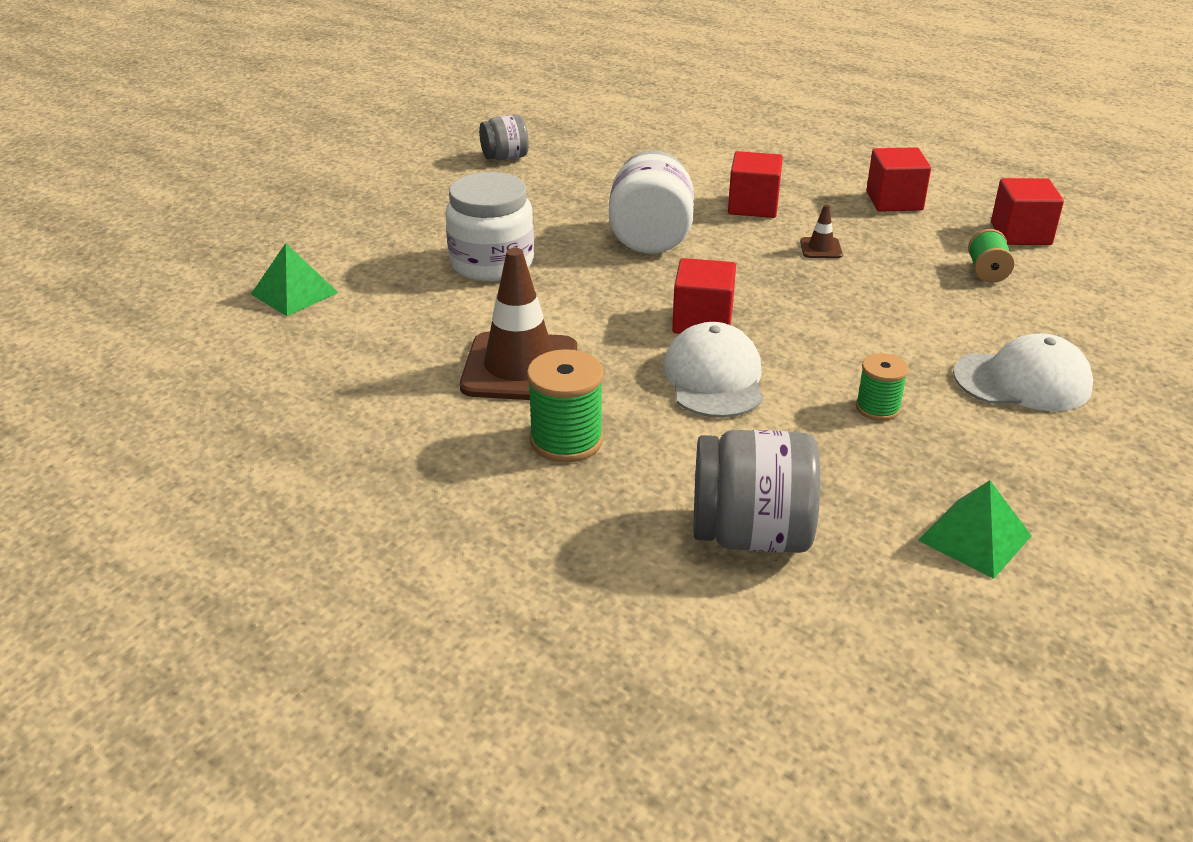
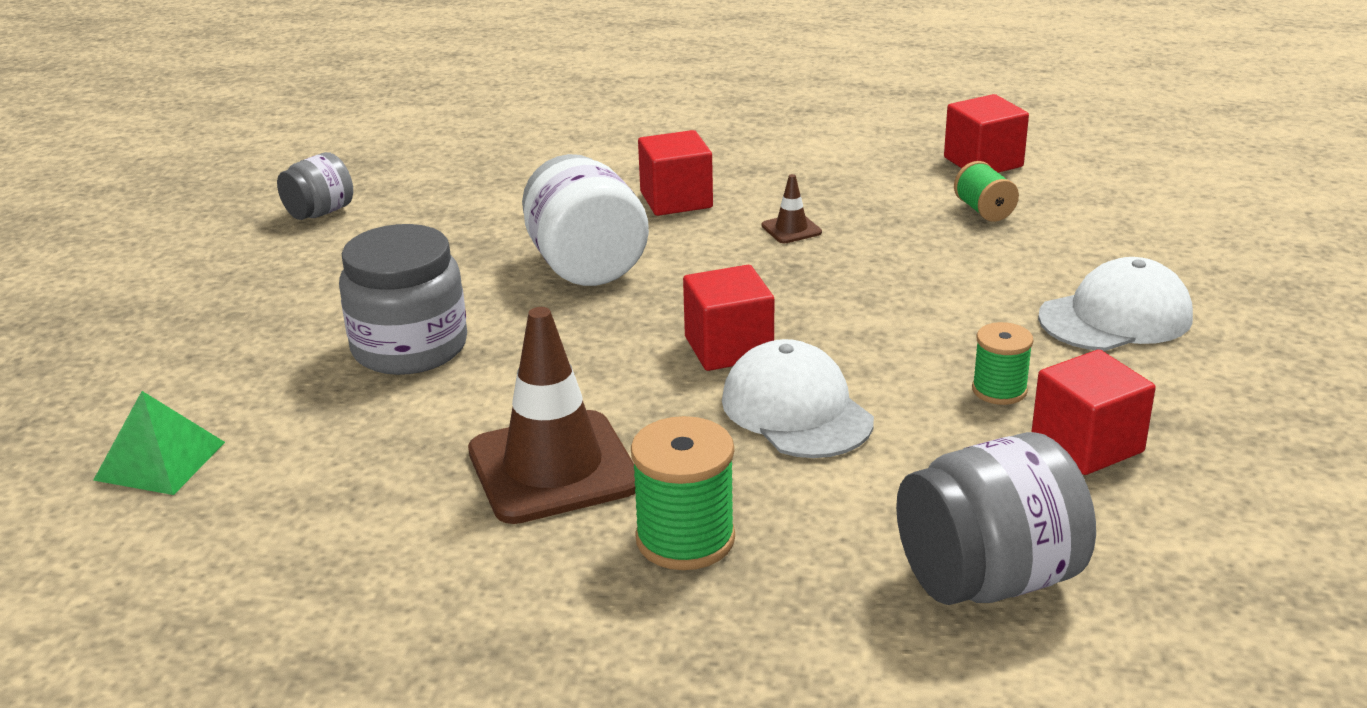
camera: 25 degrees left, 5 degrees down
white jar [445,172,534,281] -> grey jar [339,224,467,375]
red cube [866,147,931,212] -> red cube moved to [1031,349,1156,475]
green pyramid [918,480,1032,579] -> none

